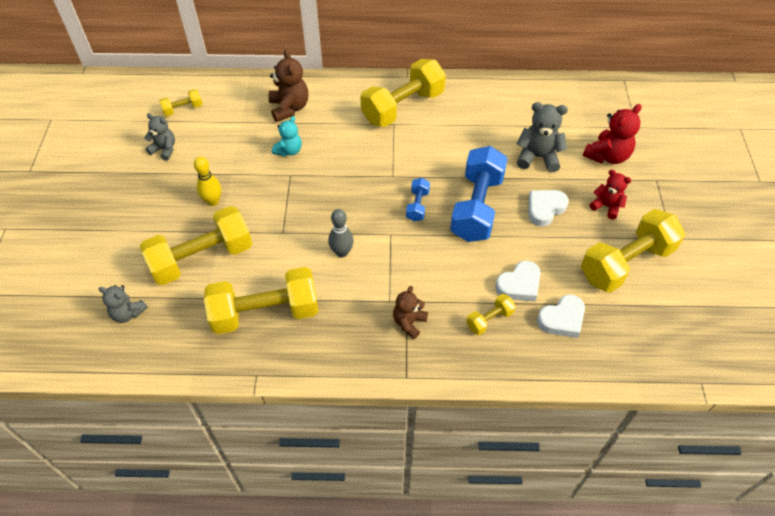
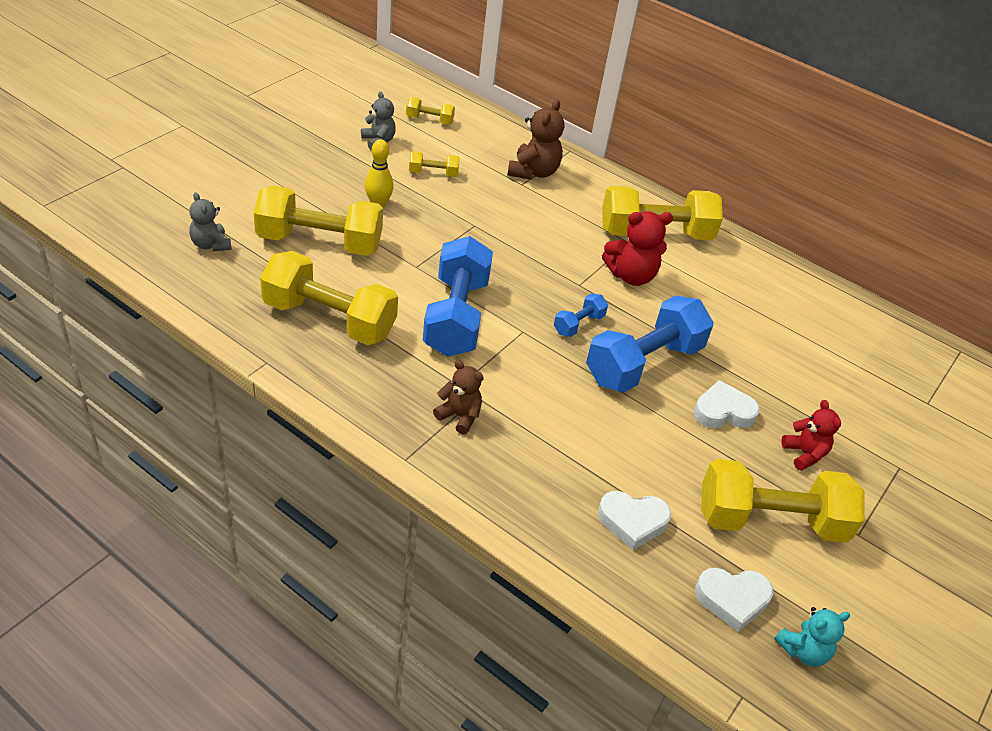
camera: 30 degrees right, 10 degrees down
turquoise teddy bear [272,116,302,157] -> turquoise teddy bear moved to [774,607,850,667]
grey bowling pin [328,209,354,258] -> blue dumbbell [423,236,493,357]
brown teddy bear [393,286,428,339] -> brown teddy bear turned 60 degrees clockwise [433,360,484,435]
yellow dumbbell [466,294,516,335] -> yellow dumbbell moved to [409,151,460,177]
white heart [495,261,540,302] -> white heart moved to [695,568,773,632]
grey teddy bear [517,102,568,173] -> none
red teddy bear [583,104,641,164] -> red teddy bear moved to [602,211,673,286]

